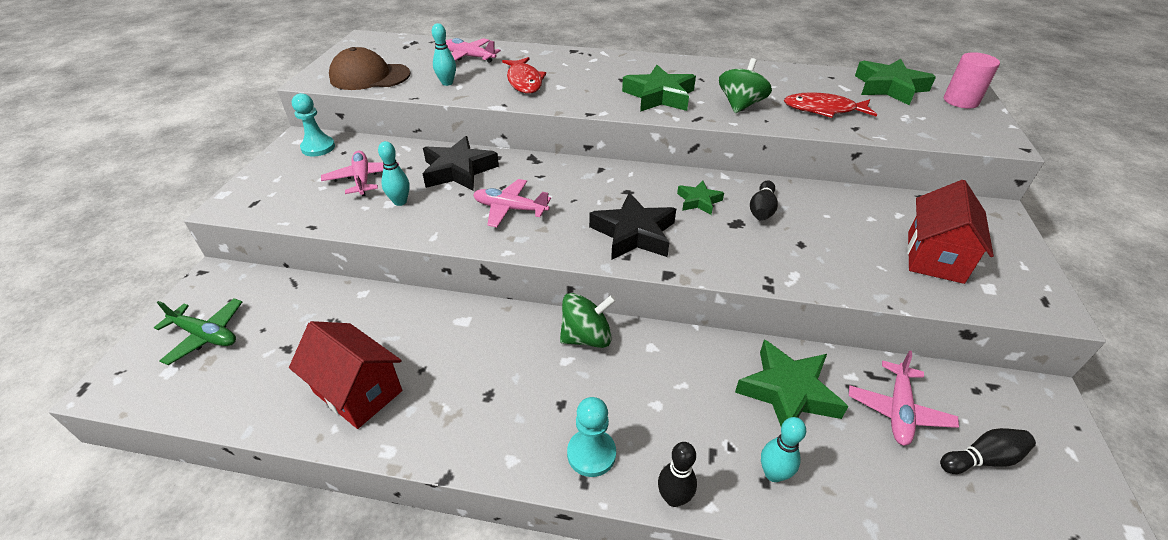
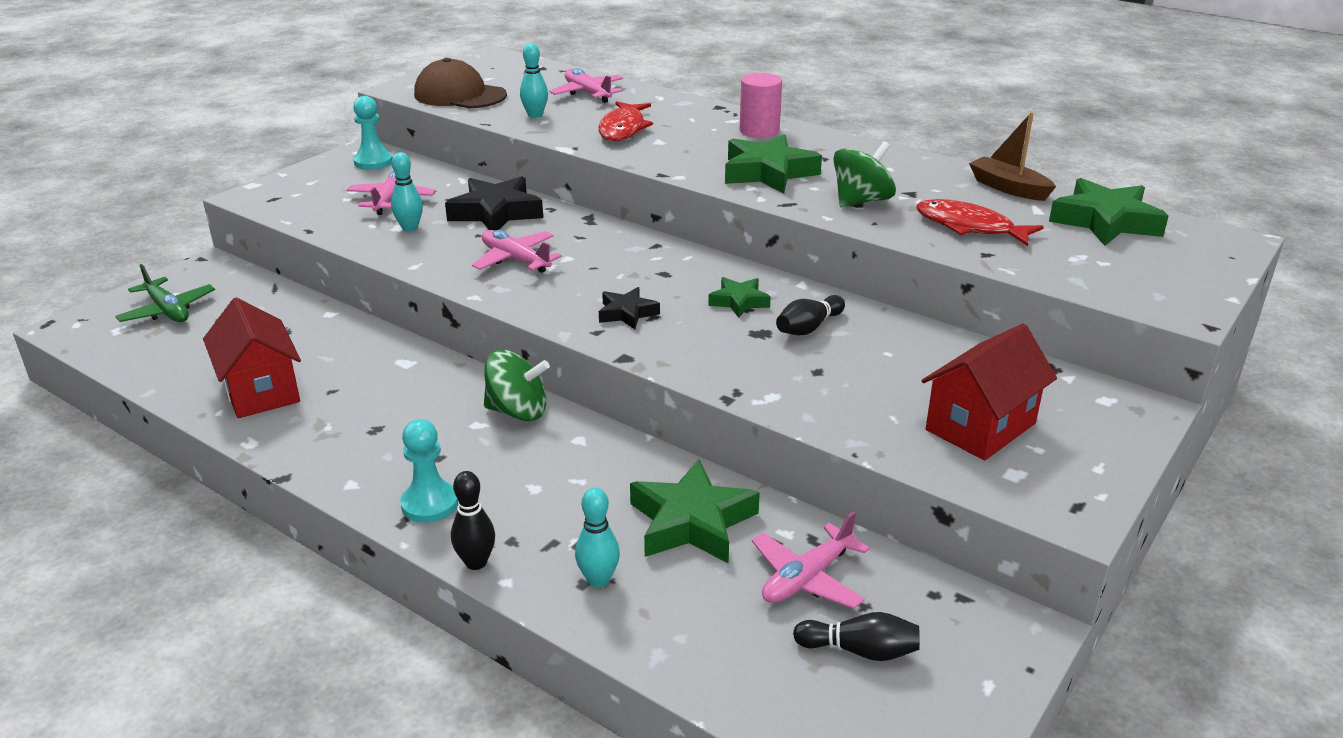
camera: 25 degrees right, 10 degrees down
black star [589,192,676,260] -> black star [599,287,660,329], size x0.56
pink cylinder [944,52,1000,109] -> pink cylinder moved to [740,73,782,138]
none -> brown boat [969,112,1056,201]

